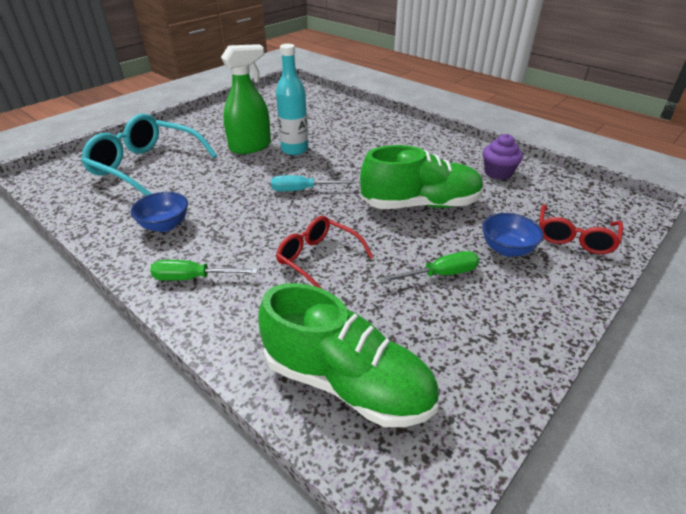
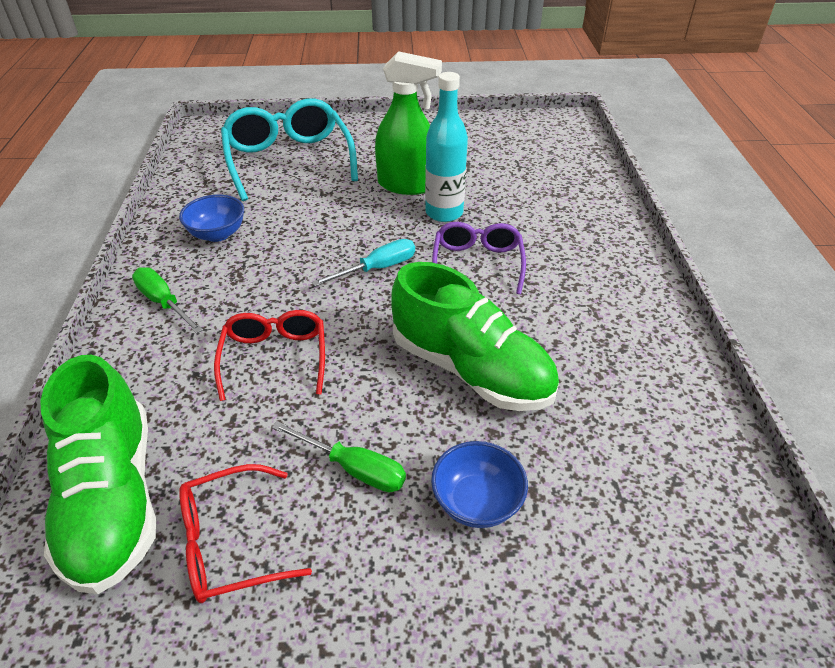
camera: 45 degrees right, 5 degrees up
turquoise screwdriver [271,175,354,191] -> turquoise screwdriver turned 105 degrees clockwise [312,239,415,287]
purple cupcake [483,134,523,180] -> none
red glasses [539,204,623,254] -> red glasses moved to [179,464,312,603]
none -> purple glasses [432,222,526,294]

